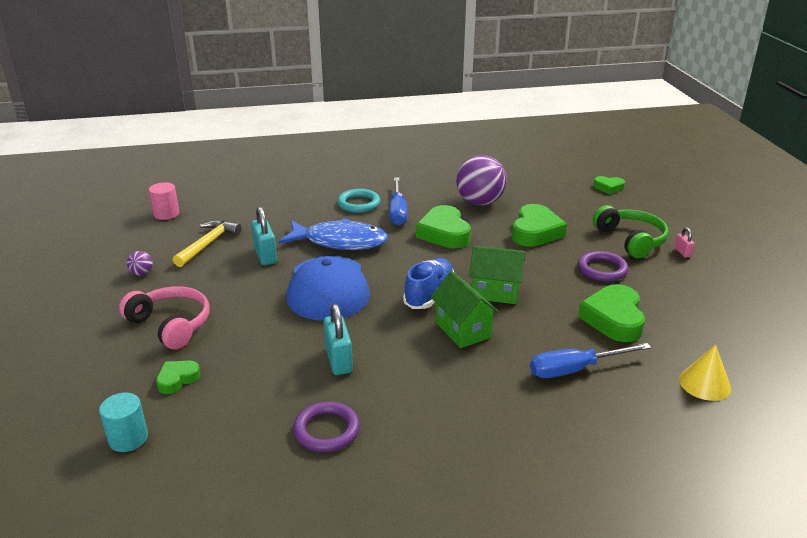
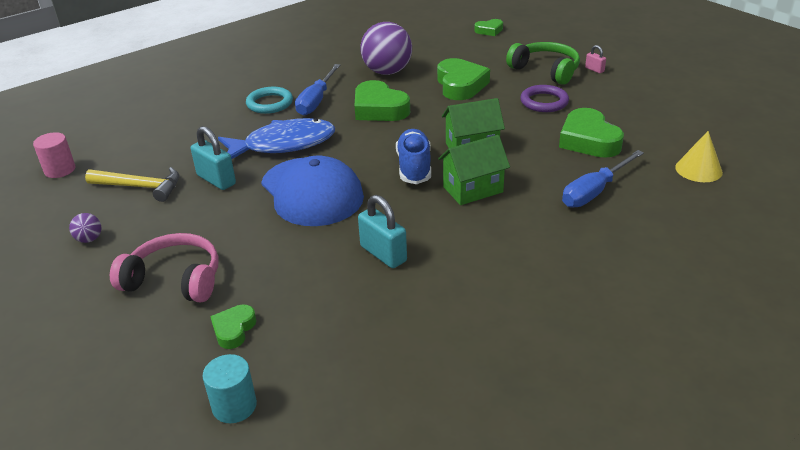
camera: 25 degrees left, 5 degrees up
yellow hammer [173,220,242,267] -> yellow hammer turned 105 degrees clockwise [85,167,179,202]
purple ring [293,402,360,452] -> none
blue screwdriver [389,178,408,226] -> blue screwdriver turned 45 degrees clockwise [295,64,340,116]
green house [431,271,499,348] -> green house turned 60 degrees counterclockwise [438,135,510,205]

